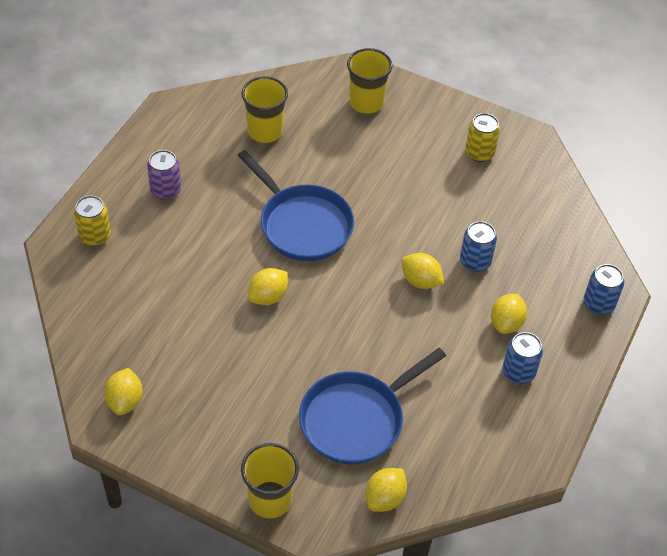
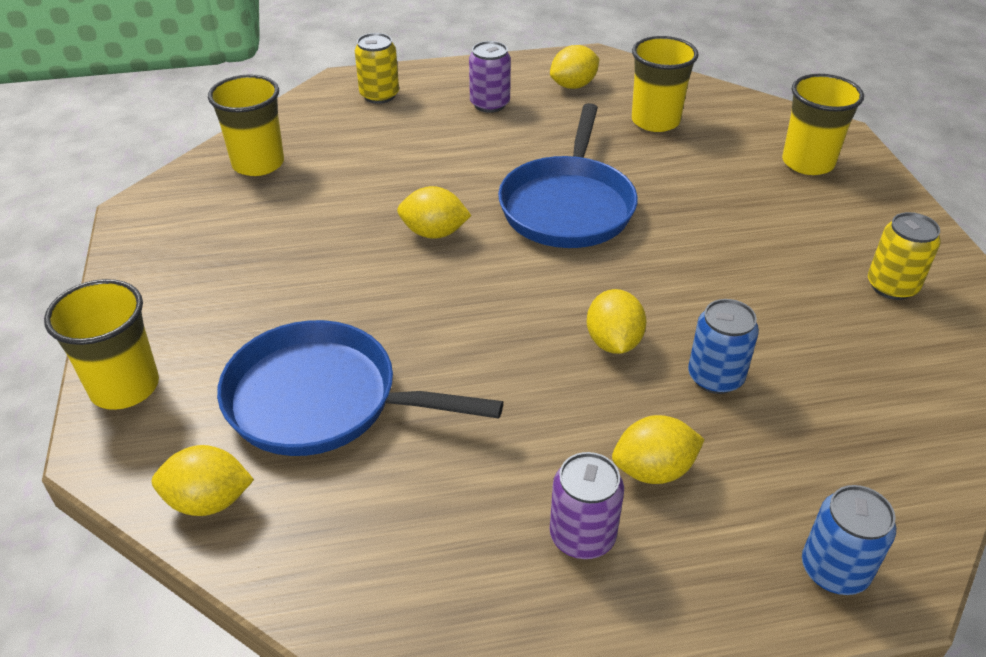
camera: 55 degrees right, 10 degrees down
yellow lemon [104,368,143,415] -> yellow lemon moved to [550,45,599,89]
blue can [503,332,543,384] -> purple can [550,452,624,559]
none -> yellow cup [208,74,284,176]

